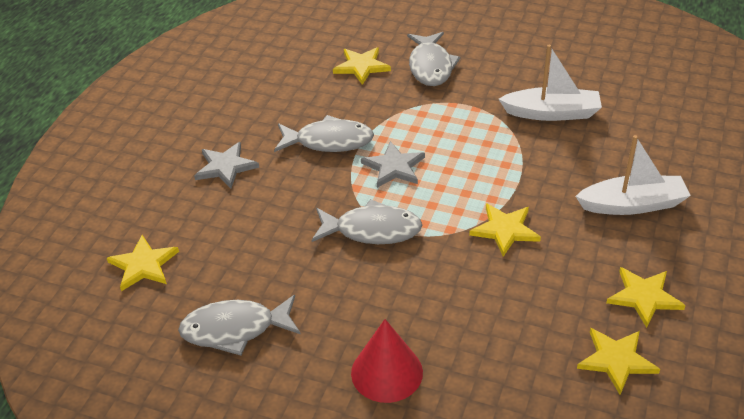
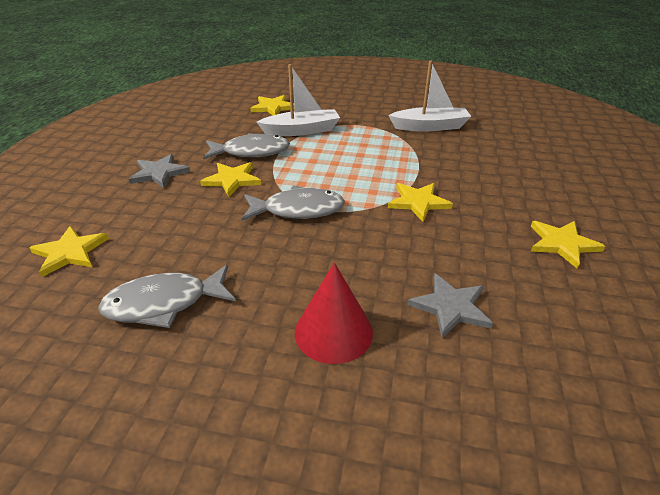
camera: 10 degrees left, 5 degrees down
grey star [361,141,425,188] -> grey star moved to [407,273,493,338]
grey fish [407,32,461,86] -> none
white boat [575,135,691,215] -> white boat moved to [257,64,340,136]
yellow star [577,328,660,395] -> yellow star moved to [200,162,261,197]

